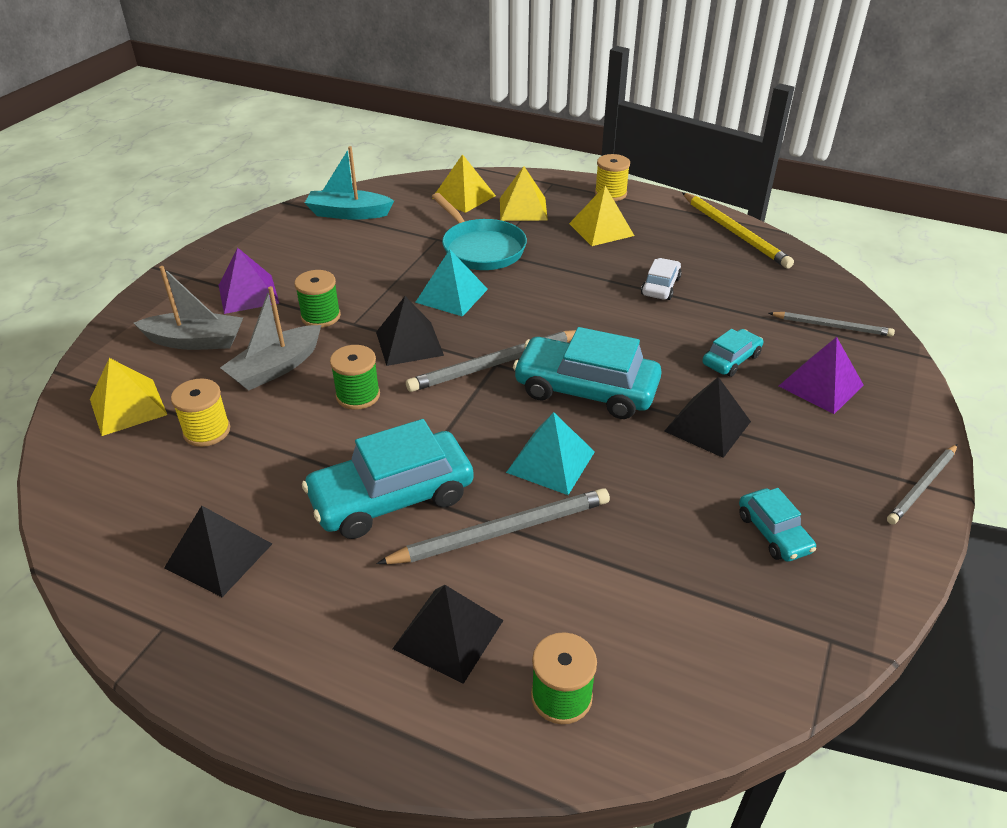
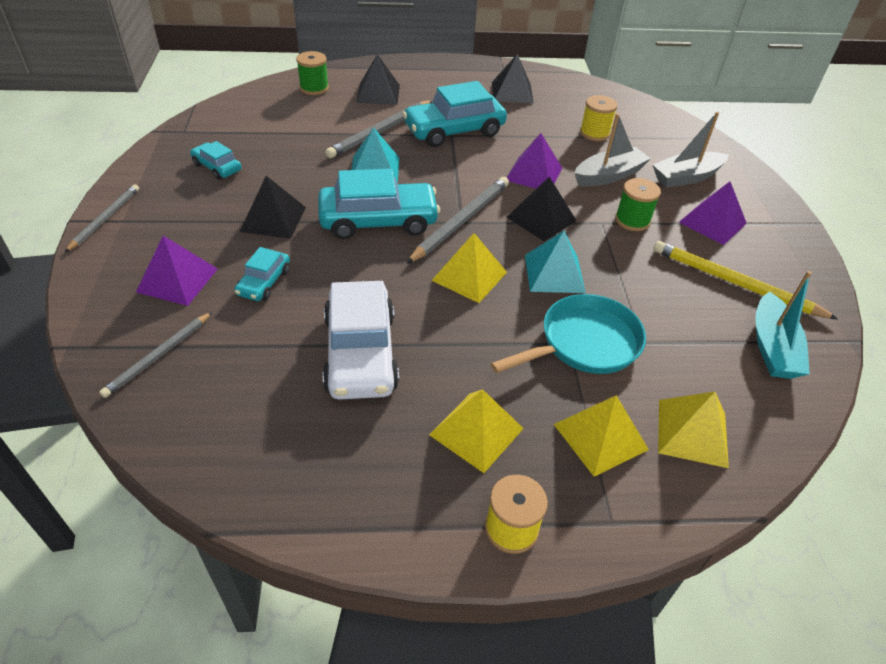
camera: 150 degrees right, 5 degrees up
yellow pyramid [90,358,167,436] -> yellow pyramid moved to [431,233,507,303]
grey boat [220,286,321,390] -> grey boat turned 45 degrees clockwise [574,113,651,186]
turquoise car [302,419,474,539] -> turquoise car turned 150 degrees counterclockwise [402,81,507,147]
turquoise boat [305,146,394,220] -> turquoise boat turned 120 degrees clockwise [755,271,812,379]
green spool [330,345,380,410] -> purple pyramid [506,133,562,189]
turquoise pan [432,193,527,270] -> turquoise pan turned 120 degrees clockwise [491,294,646,374]
white car [641,258,682,300] -> white car [323,281,399,400], size x1.94
yellow pencil [682,192,794,268] -> yellow pencil moved to [654,241,838,319]
grey pencil [769,312,895,337] -> grey pencil turned 45 degrees counterclockwise [99,312,212,398]

